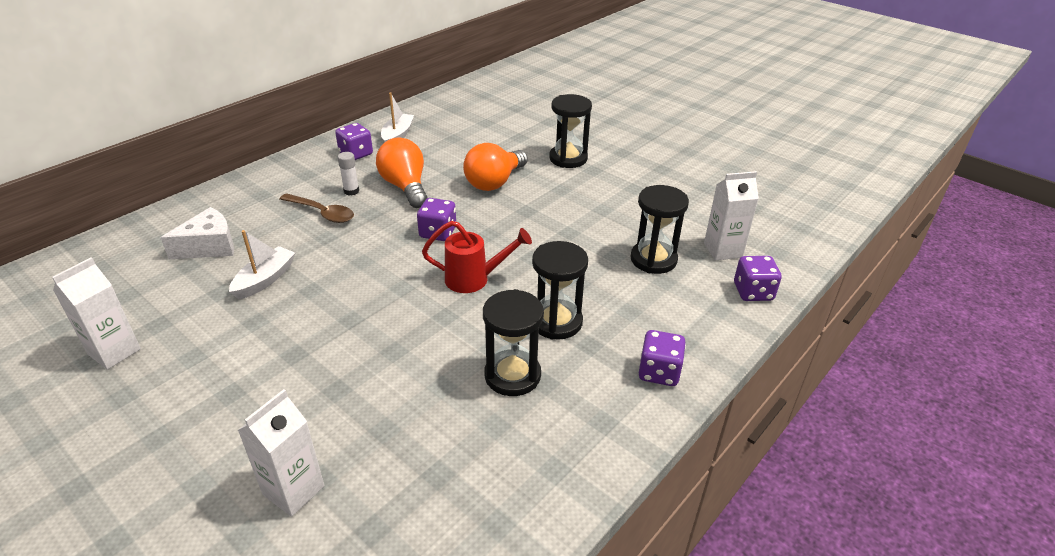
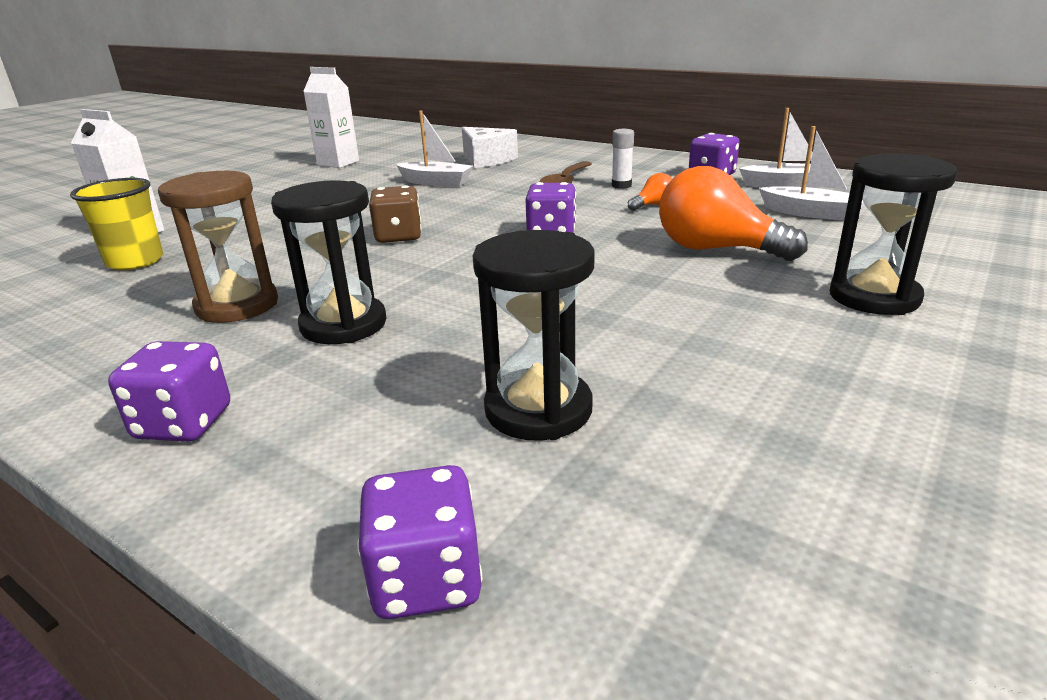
camera: 85 degrees right, 10 degrees down
orange light bulb [376,137,427,208] -> orange light bulb [628,173,673,211], size x0.46
red watering can [422,221,532,293] -> none
black hourglass [483,289,544,396] -> brown hourglass [158,171,278,323]
white carton [704,171,759,260] -> none
none -> yellow cup [70,178,163,271]
none -> brown dice [369,185,421,243]
none -> white boat [759,126,863,221]

